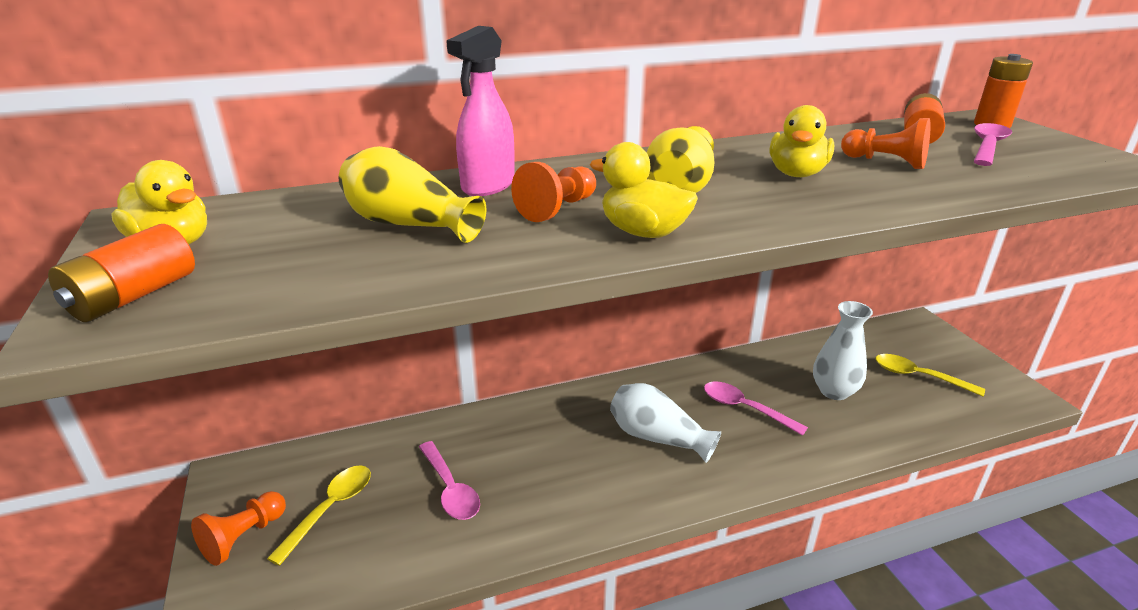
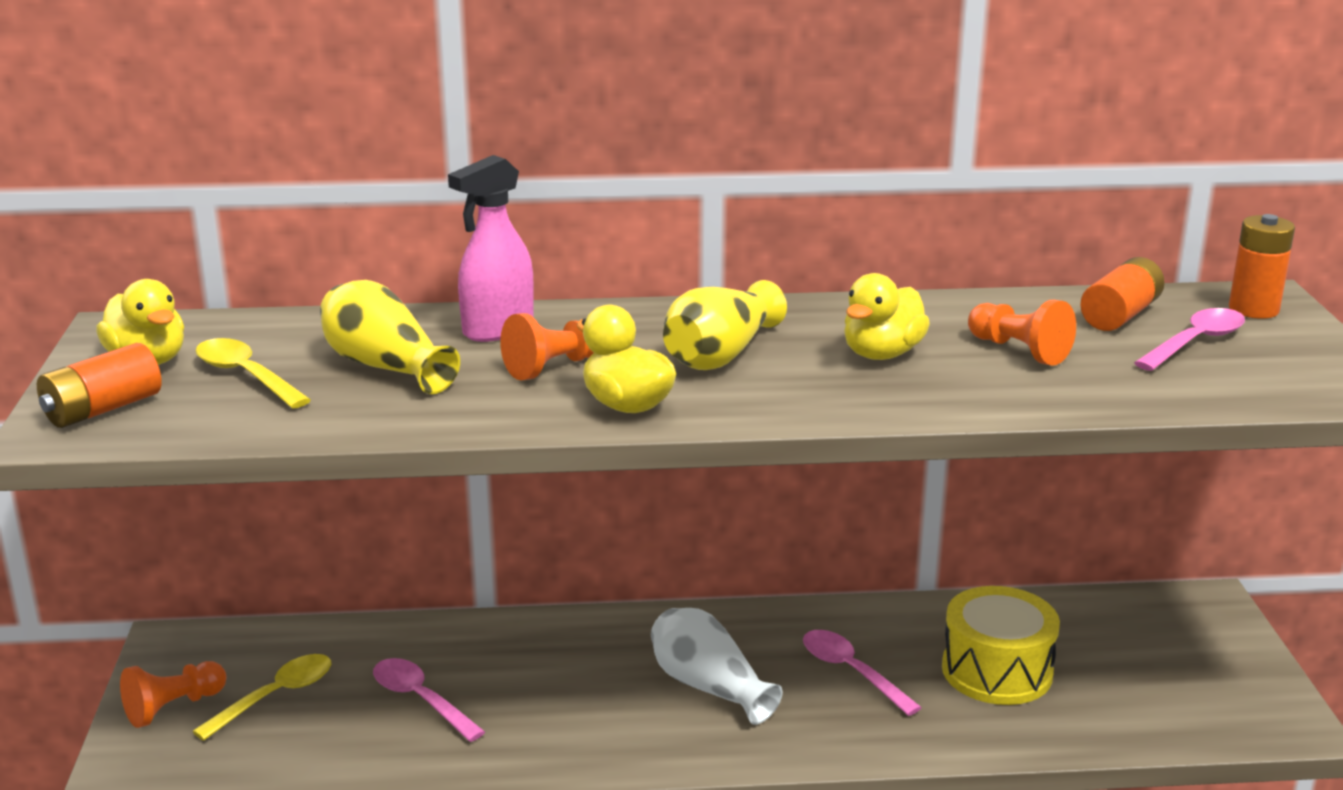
camera: 15 degrees right, 5 degrees down
pink spoon [419,441,480,520] -> pink spoon turned 150 degrees clockwise [373,658,485,742]
white vase [813,301,873,400] -> yellow drum [942,586,1060,705]
yellow spoon [875,354,985,396] -> yellow spoon moved to [196,338,311,408]

